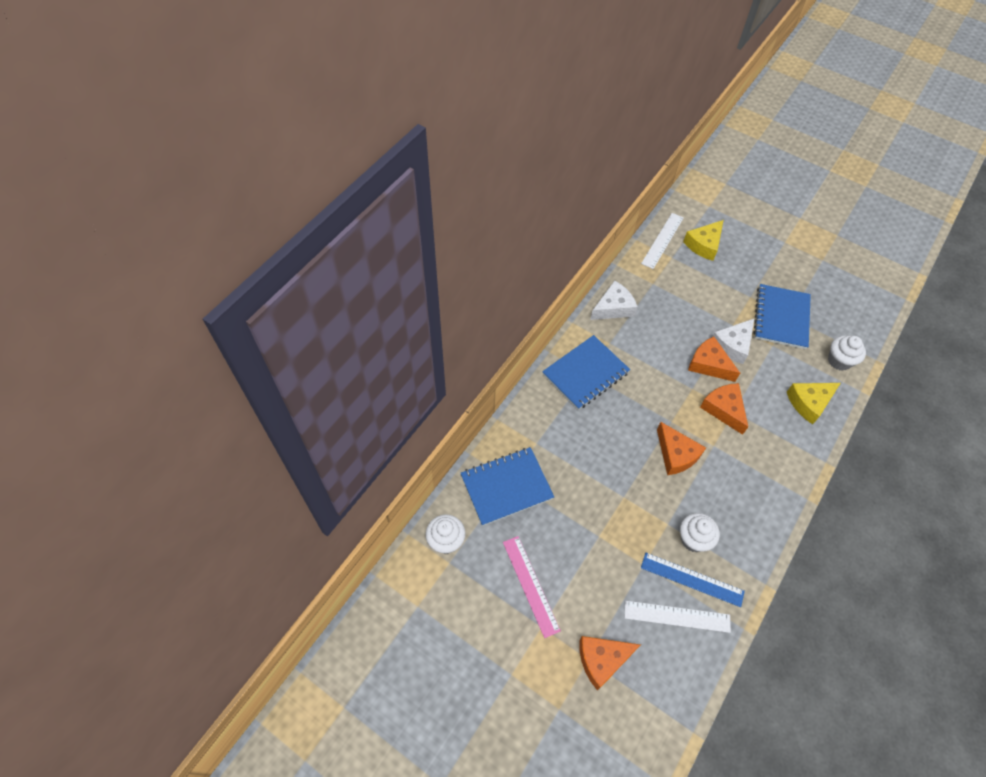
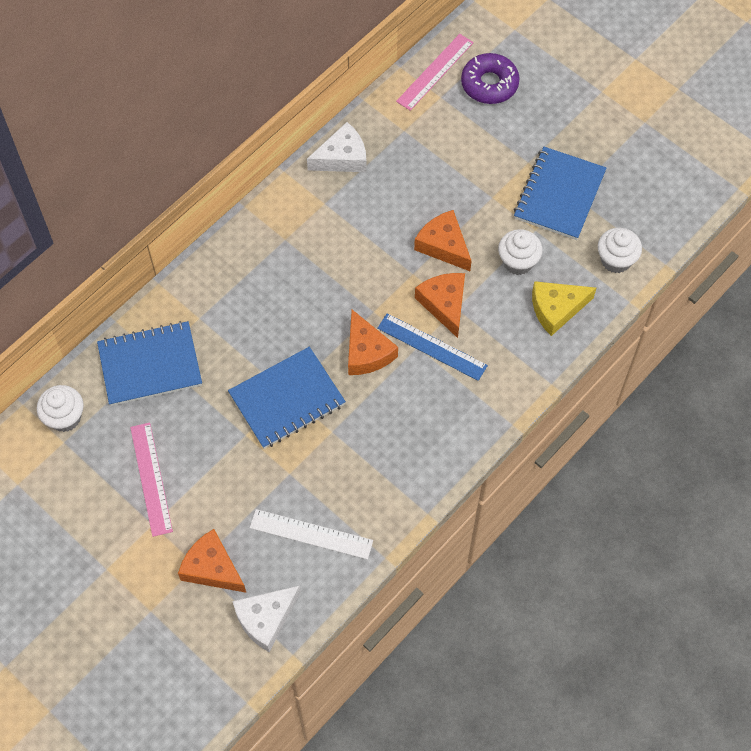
camera: 10 degrees right, 5 degrees up
blue notebook [542,335,630,410] -> blue notebook moved to [228,347,346,449]
orange cheese [579,636,641,691] -> orange cheese turned 45 degrees clockwise [178,529,246,593]
white ruler [641,213,684,269] -> pink ruler [396,34,474,111]
blue ruler [641,553,745,607] -> blue ruler moved to [377,313,488,381]
white cupcake [680,513,720,552] -> white cupcake moved to [498,229,543,275]
yellow cheese [683,220,724,261] -> purple donut [461,53,520,104]
white cheese [712,318,755,364] -> white cheese moved to [232,585,301,652]

